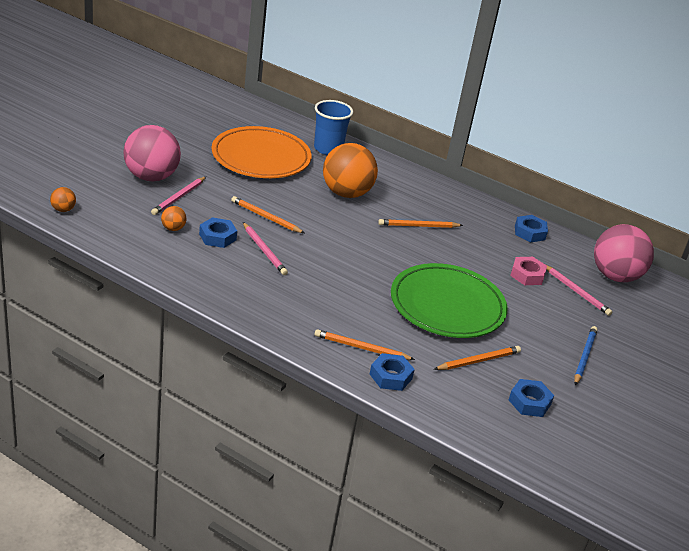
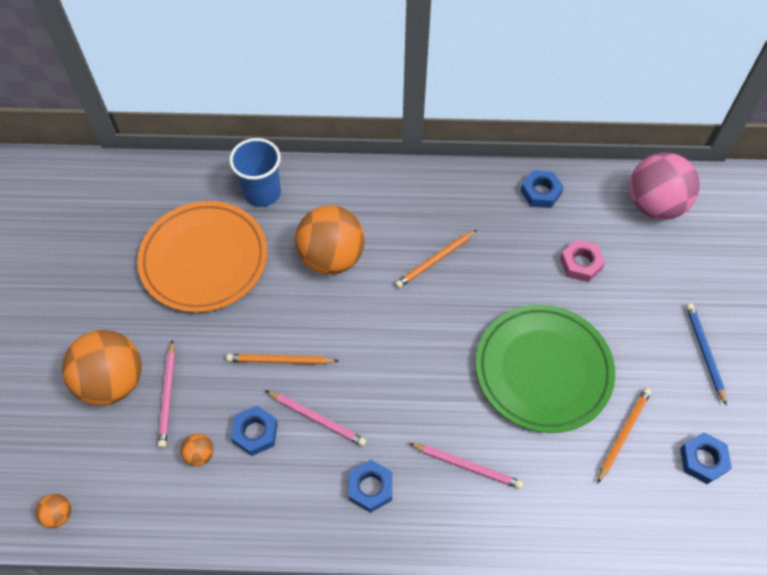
camera: 25 degrees left, 25 degrees up
pink ball [123,125,181,182] -> orange ball [62,330,142,406]
orange pencil [315,329,415,360] -> none
blue nut [370,353,415,391] -> blue nut moved to [349,460,392,513]
pink pencil [547,265,613,316] -> pink pencil moved to [409,443,523,489]

